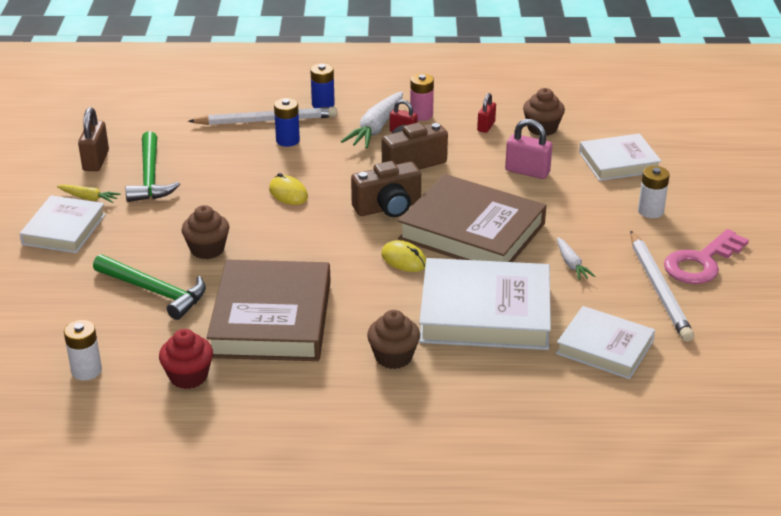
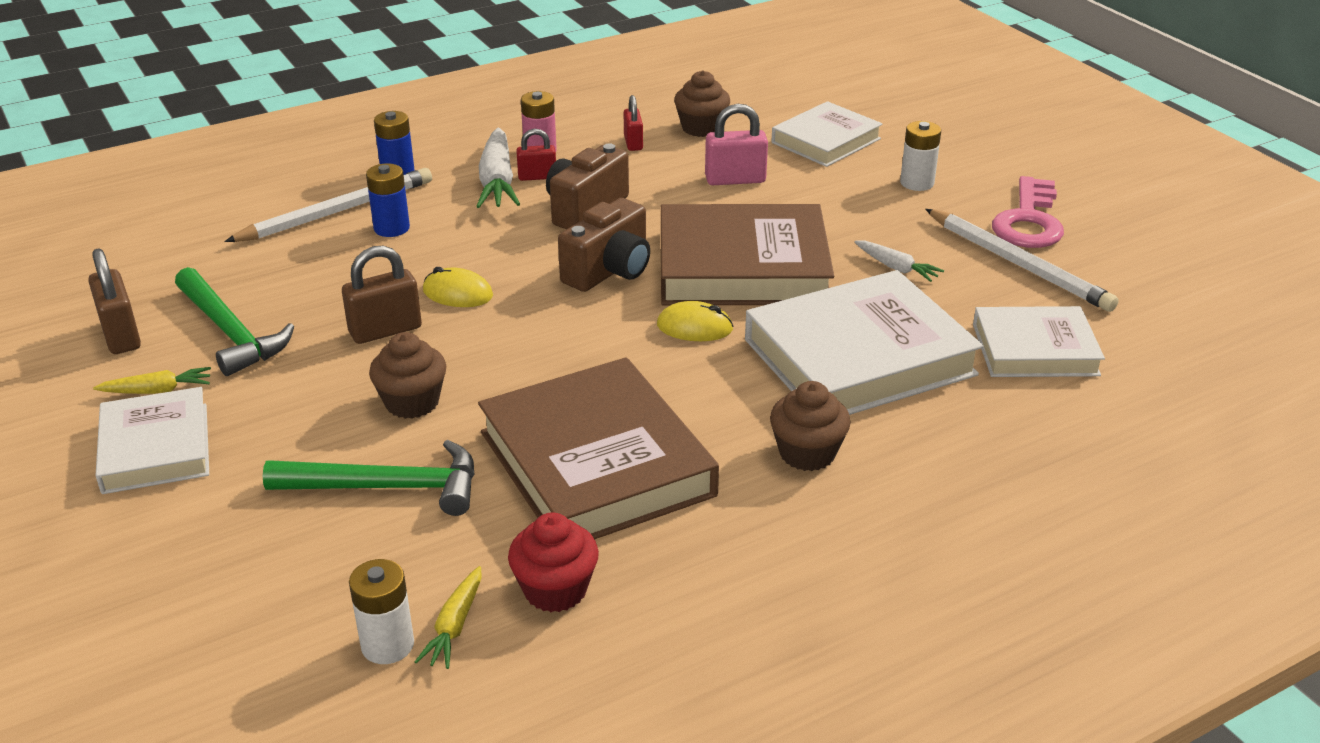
camera: 30 degrees left, 0 degrees up
none -> brown padlock [342,246,422,344]
none -> yellow carrot [415,566,482,669]

